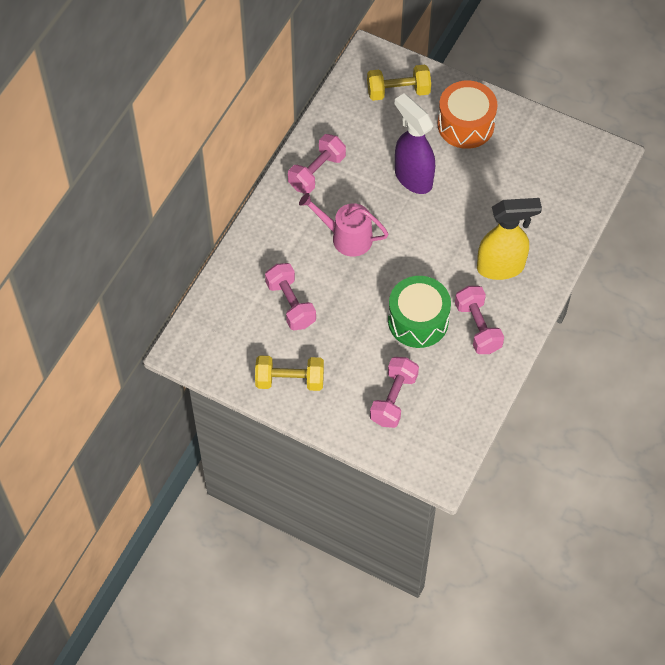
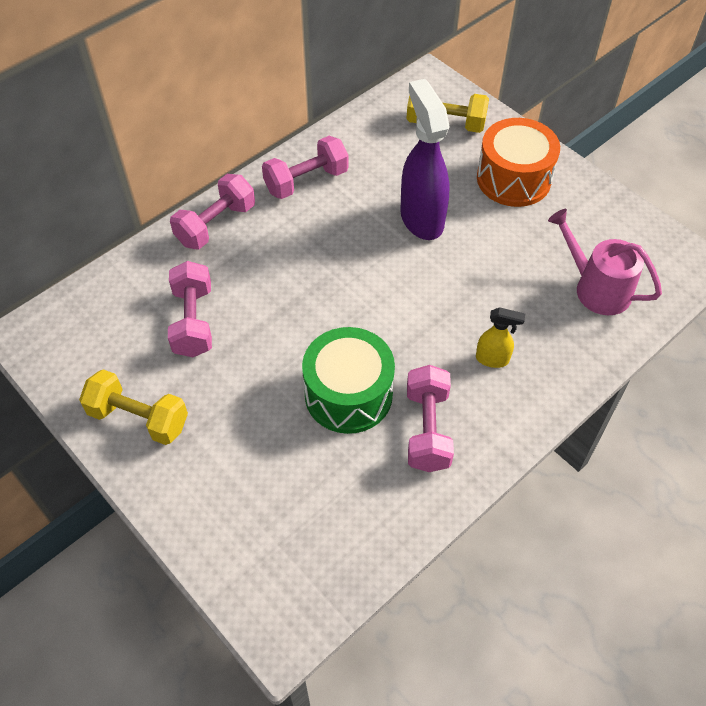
camera: 20 degrees right, 5 degrees down
pink watering can [299,193,388,257] -> pink watering can moved to [548,209,662,315]
pink dumbbell [370,357,419,428] -> pink dumbbell moved to [170,174,255,249]
yellow spray bottle [477,198,542,280] -> yellow spray bottle [476,307,525,368], size x0.48

